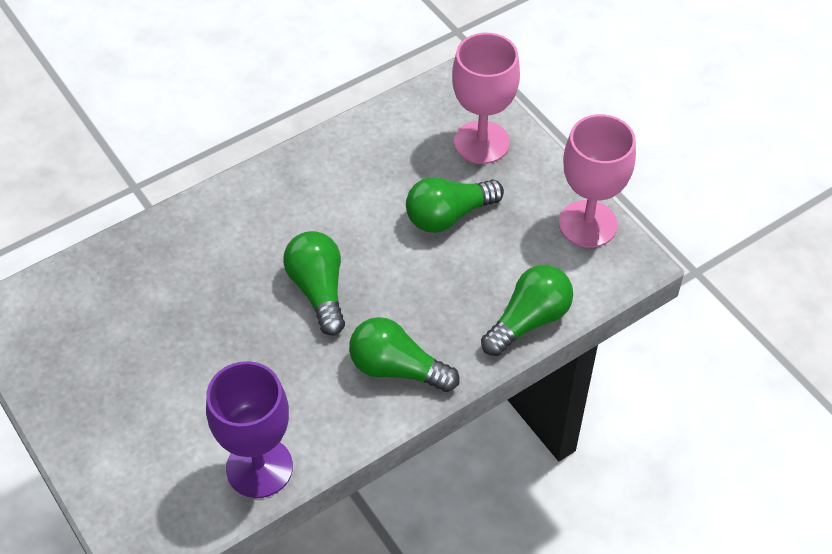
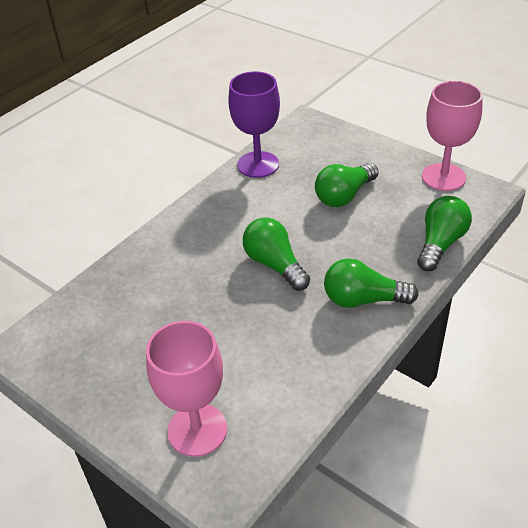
camera: 15 degrees left, 10 degrees down
purple goblet [206,361,293,498] -> purple goblet moved to [228,71,280,178]
pink goblet [452,33,520,164] -> pink goblet moved to [146,321,227,457]

